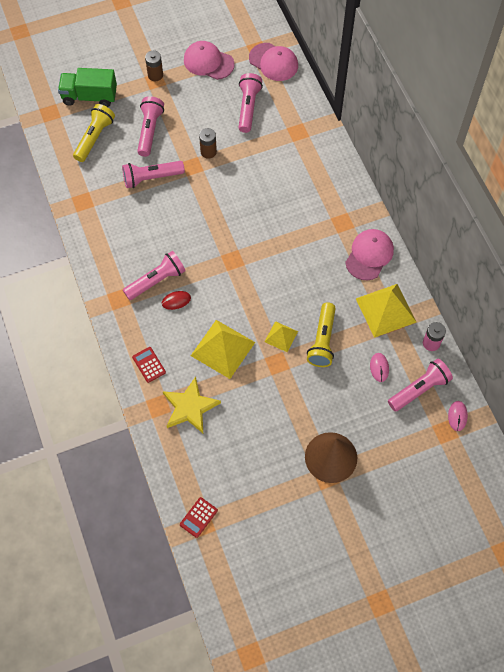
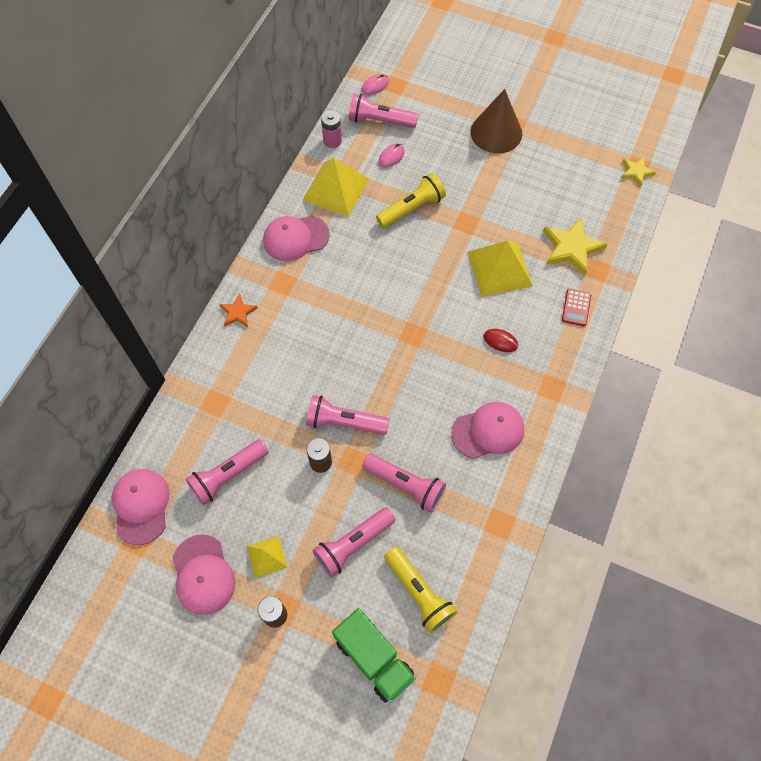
camera: 135 degrees left, 0 degrees up
yellow flashlight [73,104,115,162] -> yellow flashlight turned 105 degrees counterclockwise [384,547,457,633]
pink flashlight [123,251,186,300] -> pink flashlight moved to [306,395,390,435]
red calculator [180,497,218,538] -> yellow star [621,157,656,186]
yellow pyramid [264,321,298,352] -> yellow pyramid moved to [246,536,288,578]
none -> orange star [220,294,258,327]
none -> pink cap [451,402,524,459]

